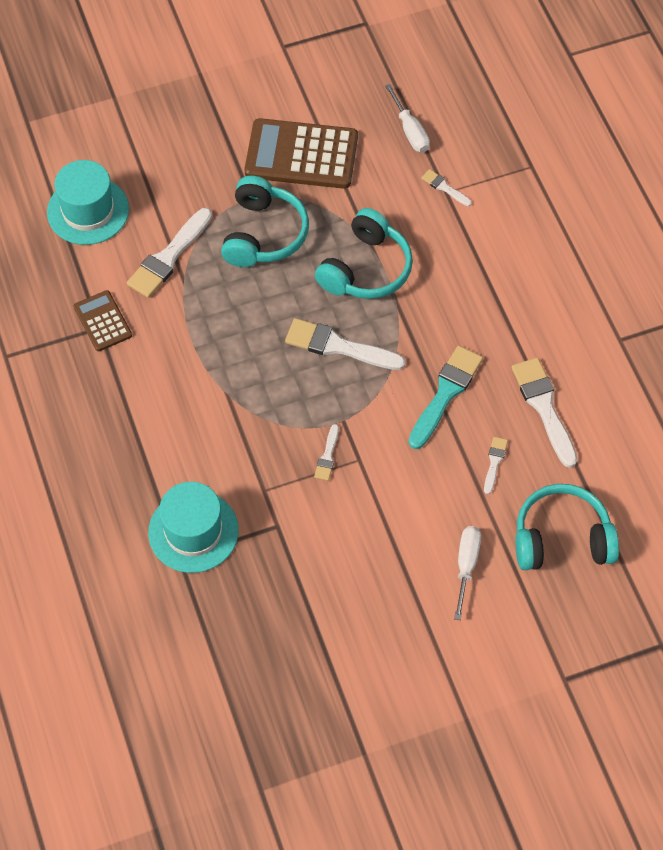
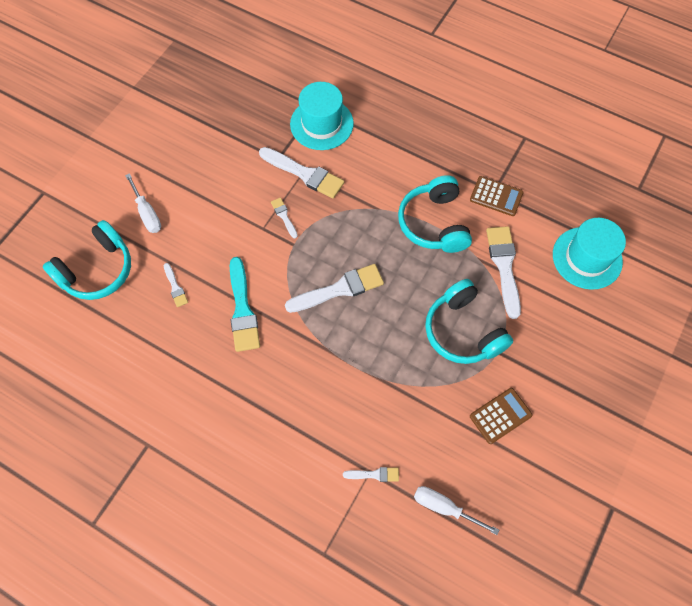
camera: 140 degrees right, 5 degrees up
brown calculator [245,118,358,189] -> brown calculator [470,388,532,444], size x0.54
turquoise headphones [315,208,413,299] -> turquoise headphones moved to [398,175,472,253]
white brush [511,358,578,468] -> white brush moved to [259,147,344,198]

